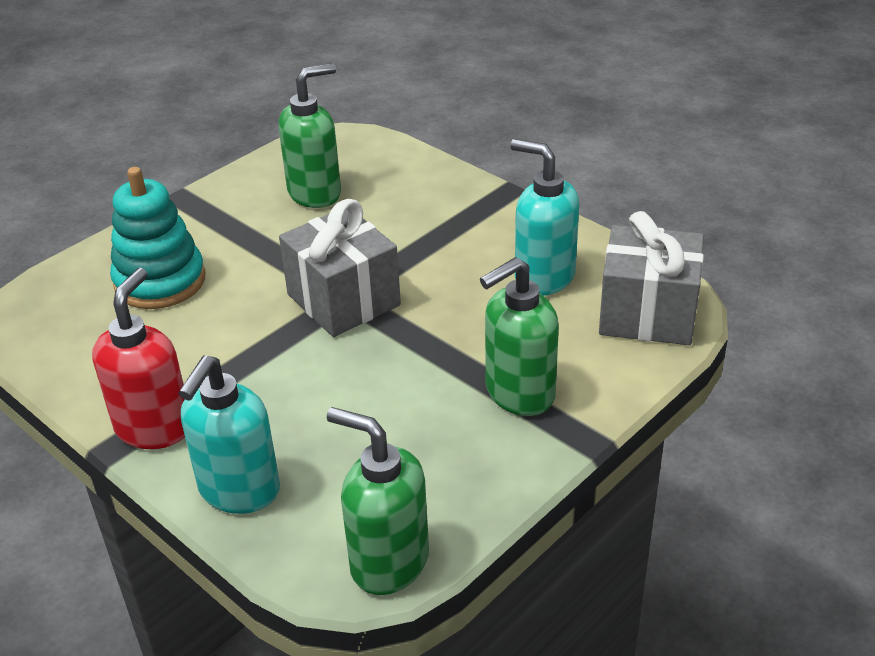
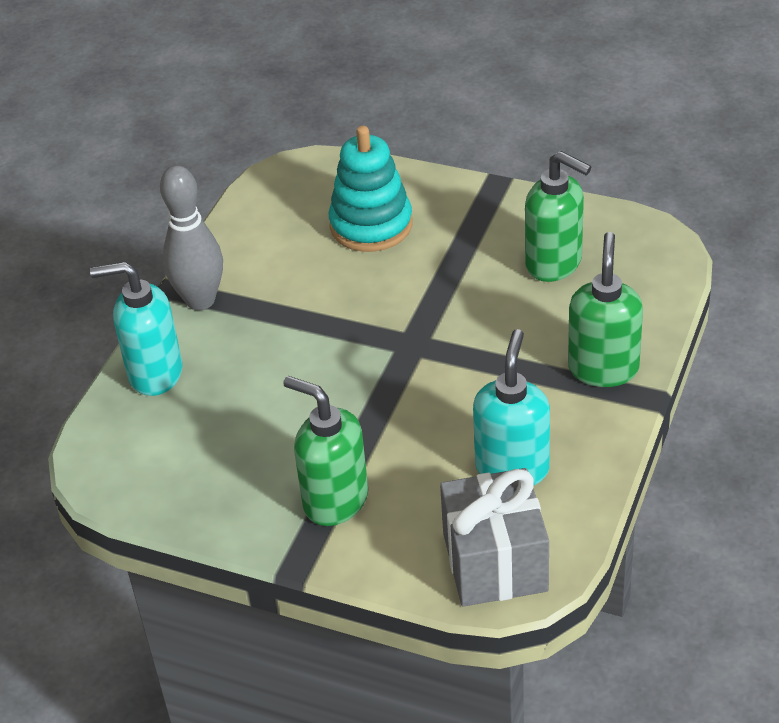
camera: 70 degrees right, 5 degrees up
red soap dispenser [92,268,185,449] -> grey bowling pin [160,165,223,310]
grey gift [279,199,401,337] -> none
green soap dispenser [327,407,429,595] -> green soap dispenser moved to [568,232,643,387]

